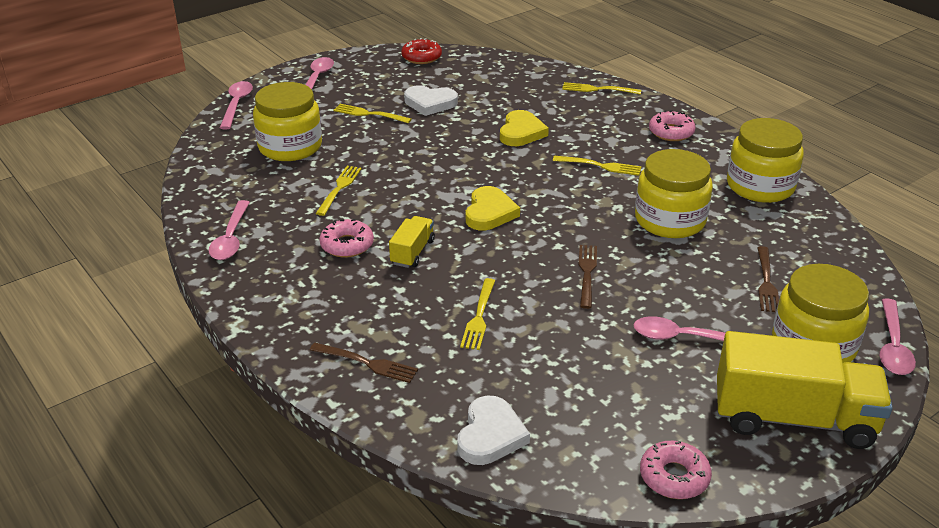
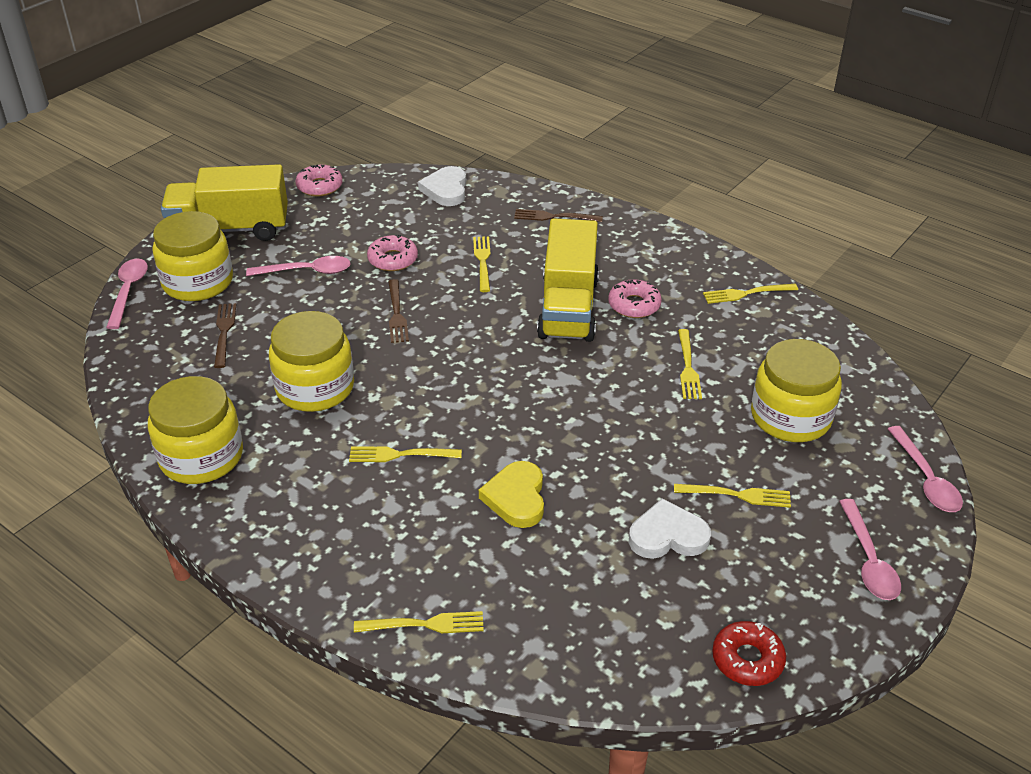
camera: 165 degrees right, 5 degrees up
pink spoon [208,200,250,260] -> yellow fork [703,284,798,304]
yellow truck [389,216,435,268] -> yellow truck [537,218,599,342], size x2.09
yellow heart [466,186,520,230] -> none
pink donut [649,110,696,141] -> pink donut moved to [367,234,418,271]

